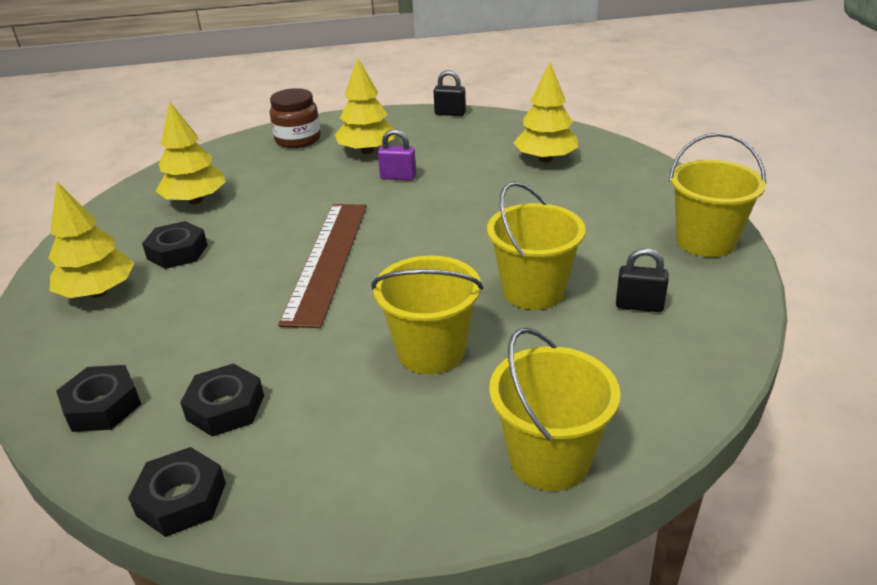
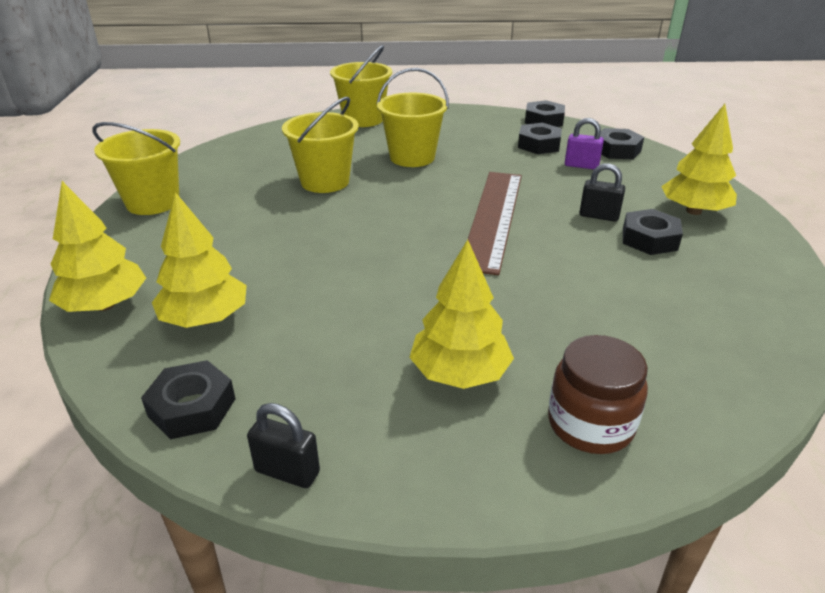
camera: 175 degrees left, 0 degrees up
yellow tree [156,101,226,204] -> yellow tree moved to [49,181,146,312]
purple padlock [378,129,416,181] -> purple padlock moved to [565,118,604,169]
black padlock [616,248,669,312] -> black padlock moved to [579,163,625,222]
none -> black nut [141,360,236,439]

